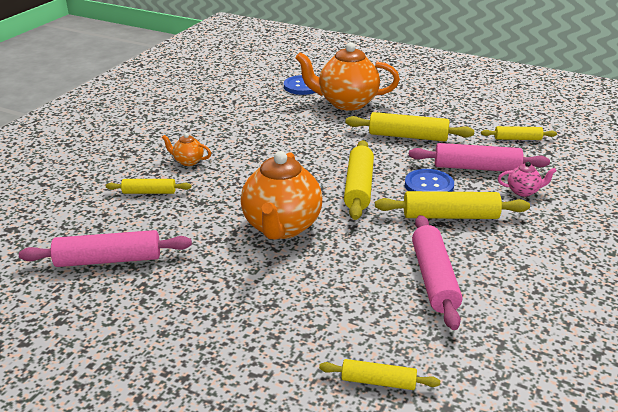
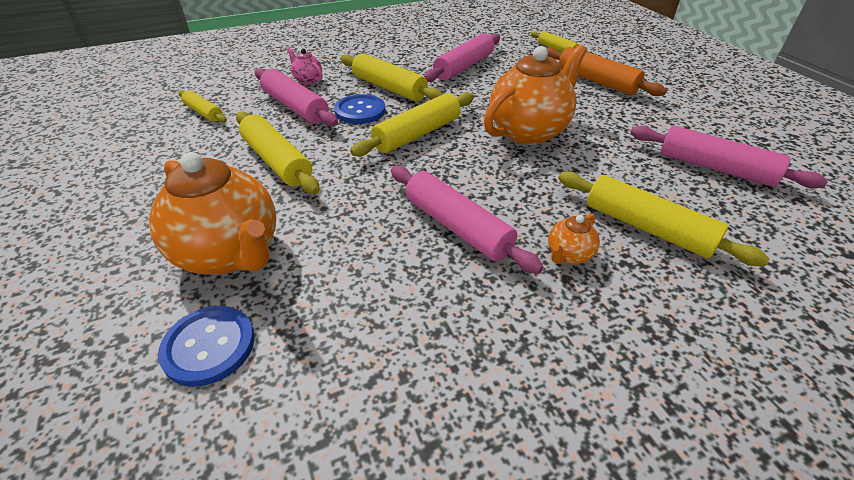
camera: 140 degrees left, 10 degrees up
yellow rolling pin [106,179,191,194] -> yellow rolling pin [558,172,769,267], size x1.71
orange teapot [162,133,211,166] -> orange teapot turned 75 degrees clockwise [548,214,600,264]
none -> pink rolling pin [391,166,544,274]
none -> orange rolling pin [546,47,667,96]

